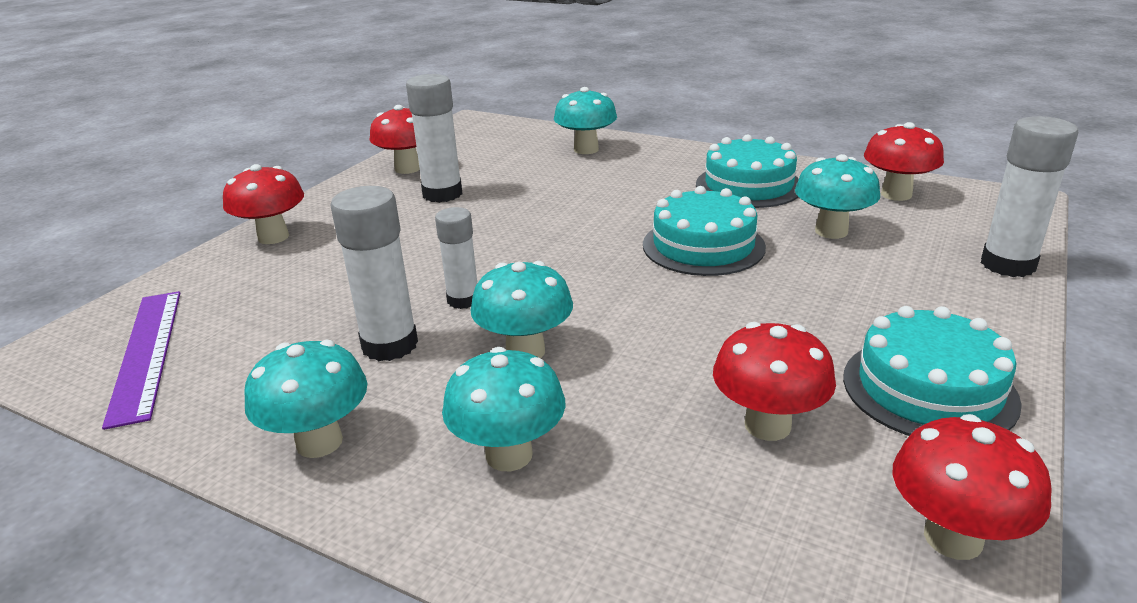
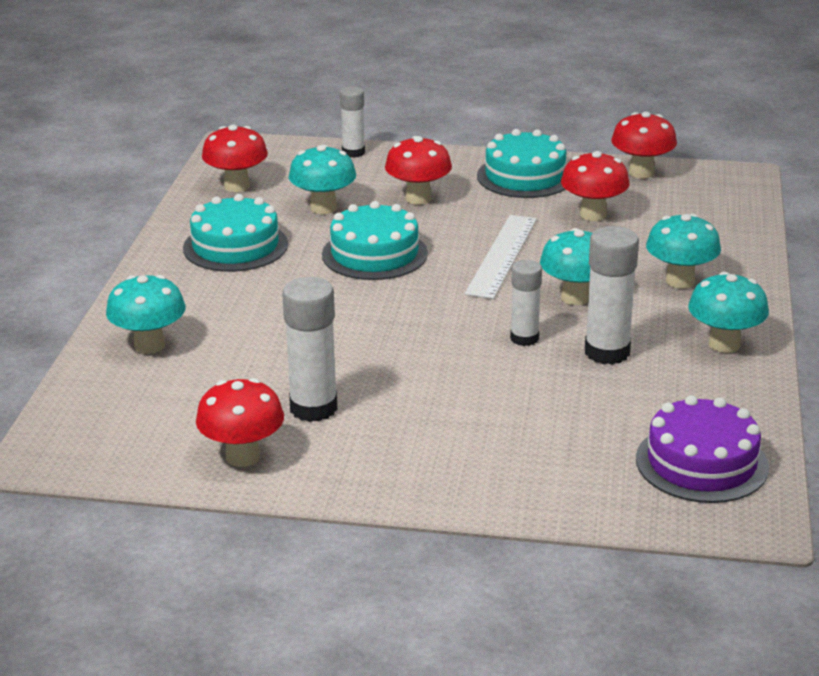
camera: 110 degrees left, 0 degrees up
purple ruler [102,291,180,430] -> purple cake [636,395,769,503]
red mushroom [223,164,304,244] -> red mushroom moved to [385,136,452,205]
white glue stick [981,116,1078,277] -> white glue stick [340,86,365,158], size x0.64
none -> white ruler [465,215,537,299]

